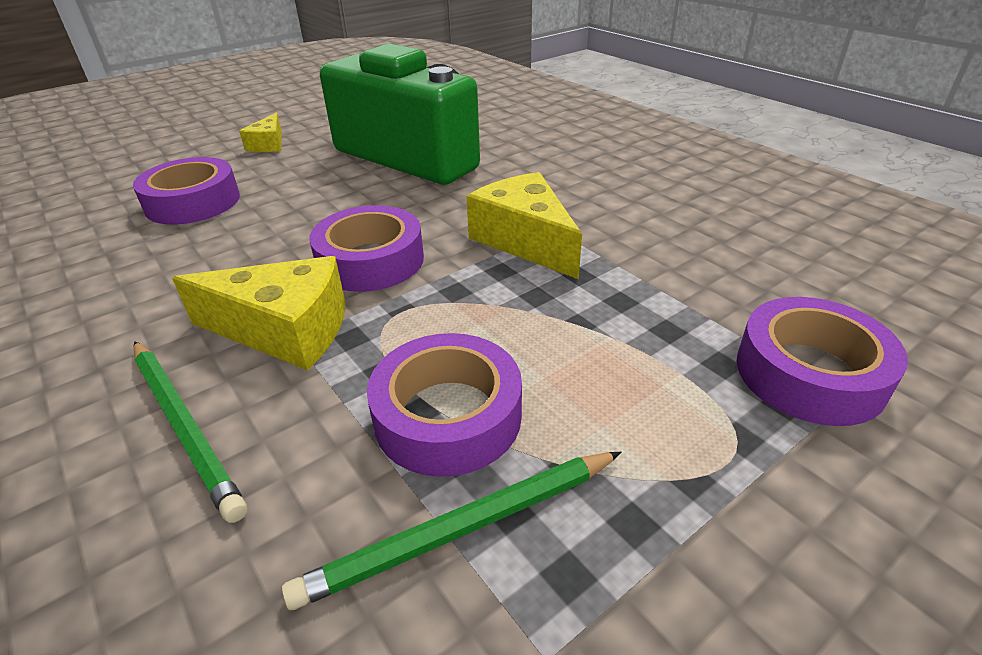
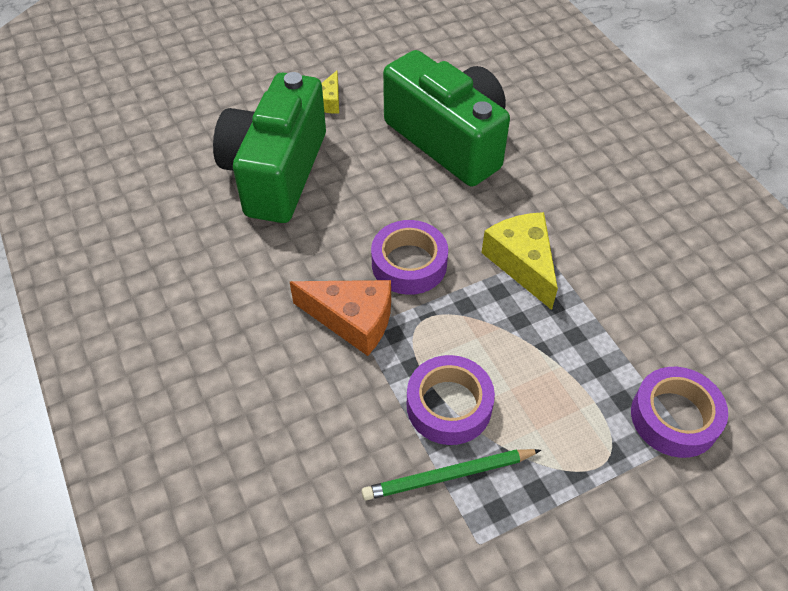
camera: 10 degrees right, 15 degrees up
purple tape [133,157,240,224] -> green camera [213,72,326,223]
green pencil [133,341,247,523] -> none
yellow cheese [172,256,345,370] -> orange cheese [290,280,391,356]

